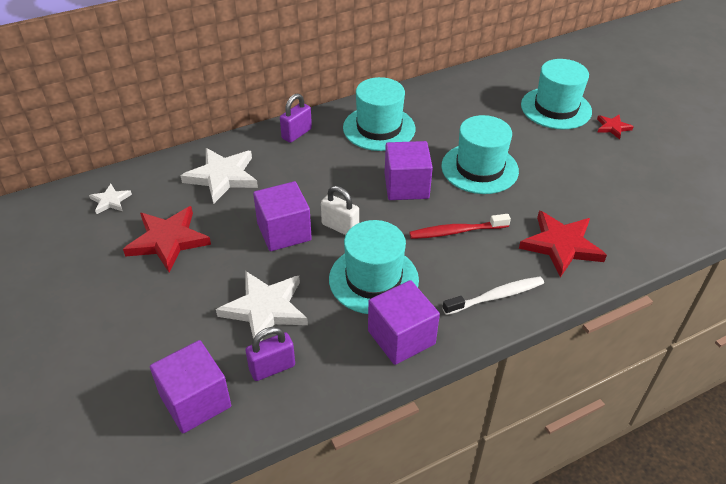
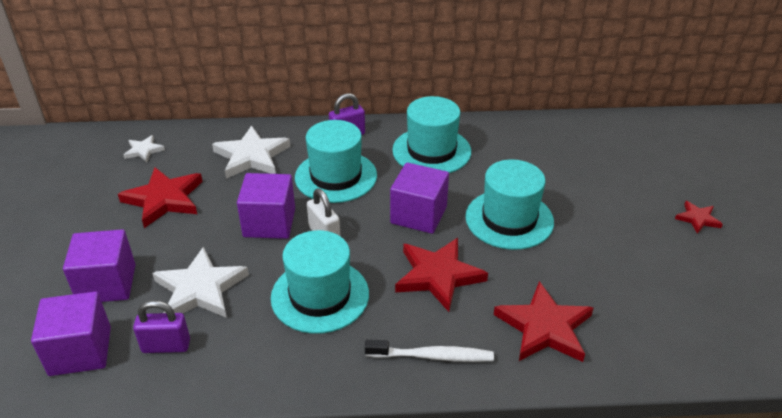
camera: 25 degrees right, 5 degrees down
purple cube [368,280,440,365] -> purple cube moved to [63,229,136,302]
red toothbrush [409,214,511,239] -> red star [395,238,488,312]
turquoise hat [521,59,592,130] -> turquoise hat moved to [295,120,377,203]

